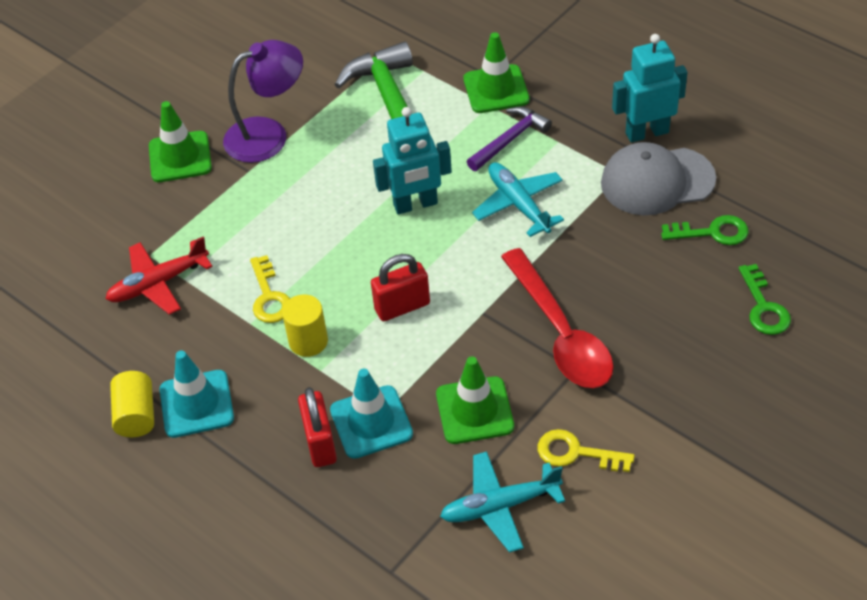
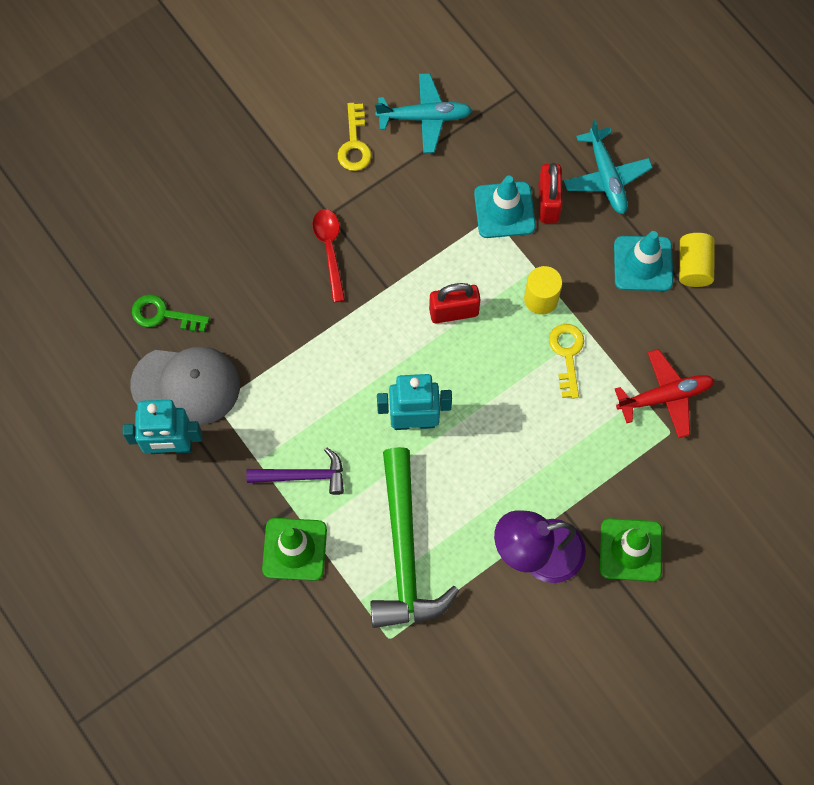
camera: 170 degrees left, 20 degrees up
green traffic cone [436,356,514,444] -> none
purple hammer [467,107,552,171] -> purple hammer turned 150 degrees counterclockwise [246,448,344,495]
turquoise plane [472,162,564,237] -> turquoise plane moved to [564,119,653,214]
red spoon [501,248,614,388] -> red spoon [312,209,345,302], size x0.59
yellow key [538,429,635,472] -> yellow key turned 60 degrees clockwise [338,103,372,171]
green key [739,264,791,335] -> none

